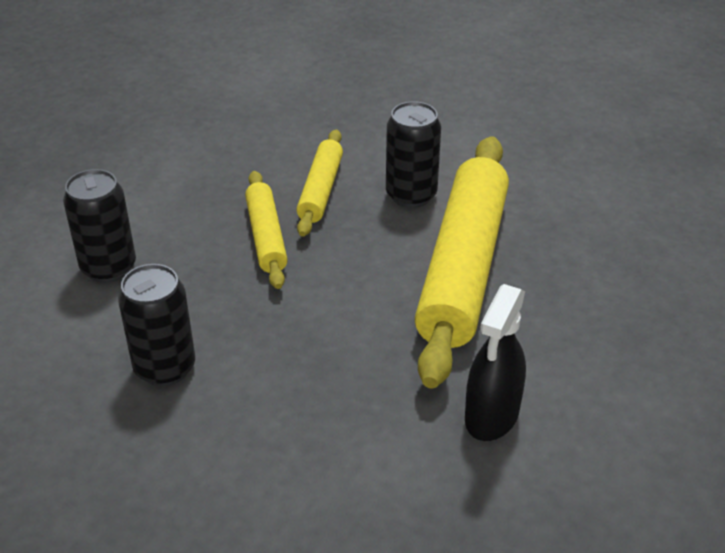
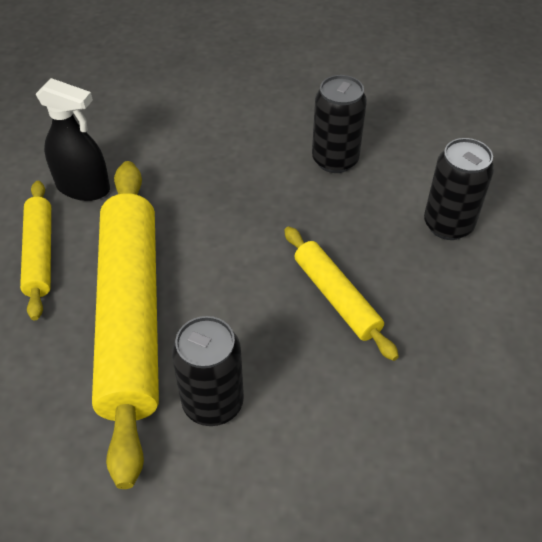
camera: 160 degrees right, 10 degrees up
yellow rolling pin [296,130,343,237] -> yellow rolling pin moved to [20,181,51,320]
black spray bottle [465,284,526,441] -> black spray bottle turned 105 degrees clockwise [36,78,110,201]

